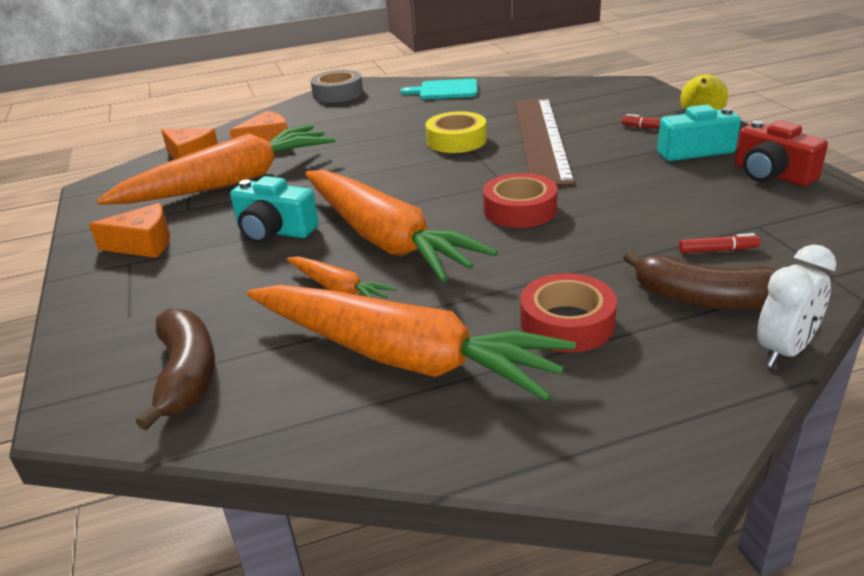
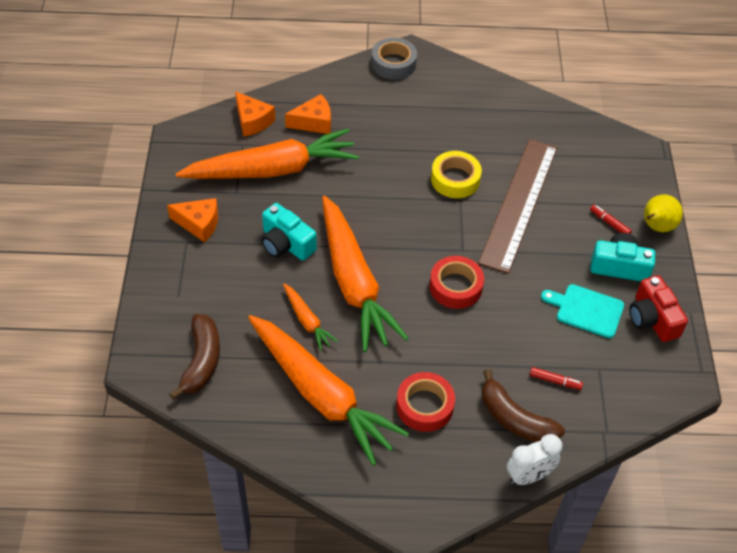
camera: 15 degrees right, 20 degrees up
turquoise cutting board [400,79,477,99] -> turquoise cutting board moved to [541,284,624,338]

